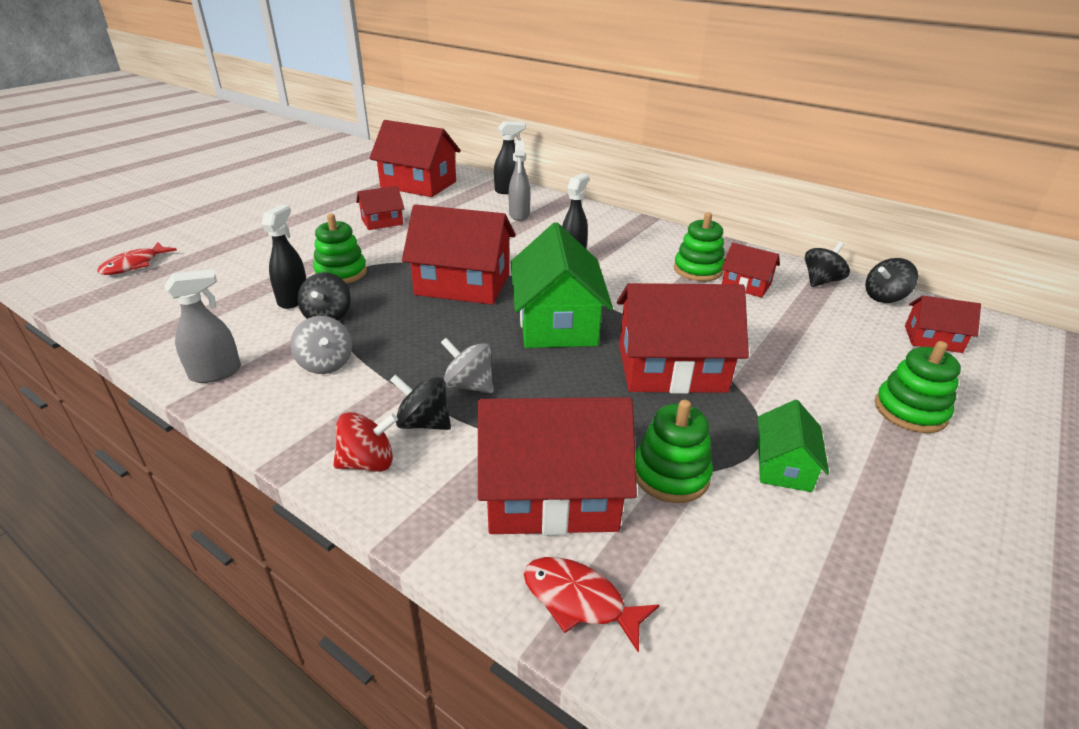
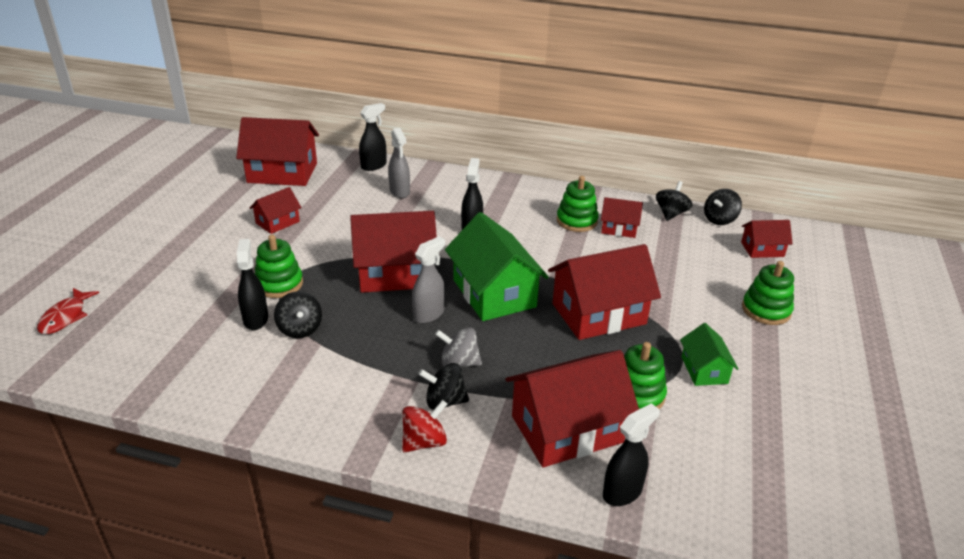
camera: 20 degrees left, 0 degrees up
grey spray bottle [164,269,241,383] -> grey spray bottle moved to [412,237,445,323]
grey spinning top [290,316,352,374] -> none
red fish [524,557,659,653] -> black spray bottle [603,403,660,506]

